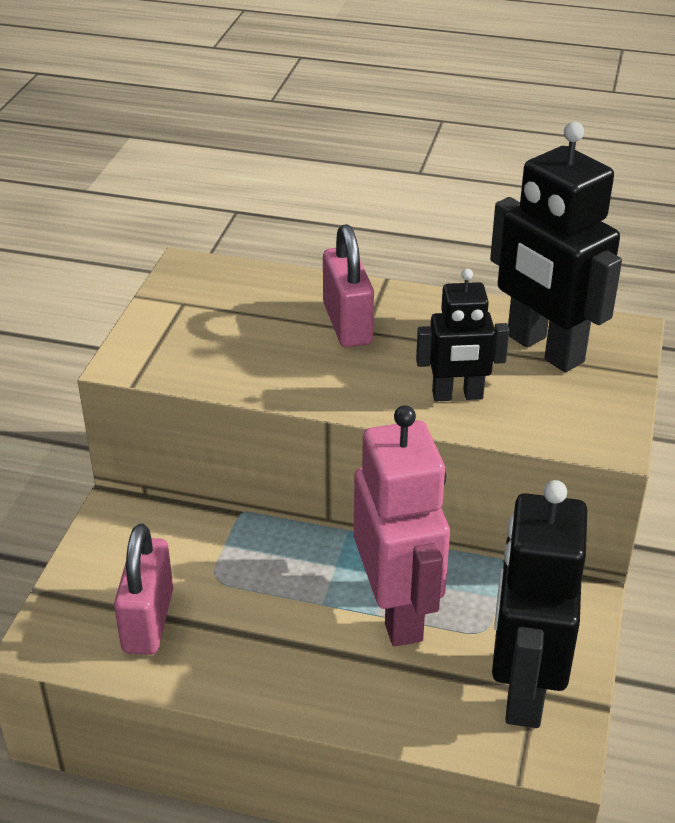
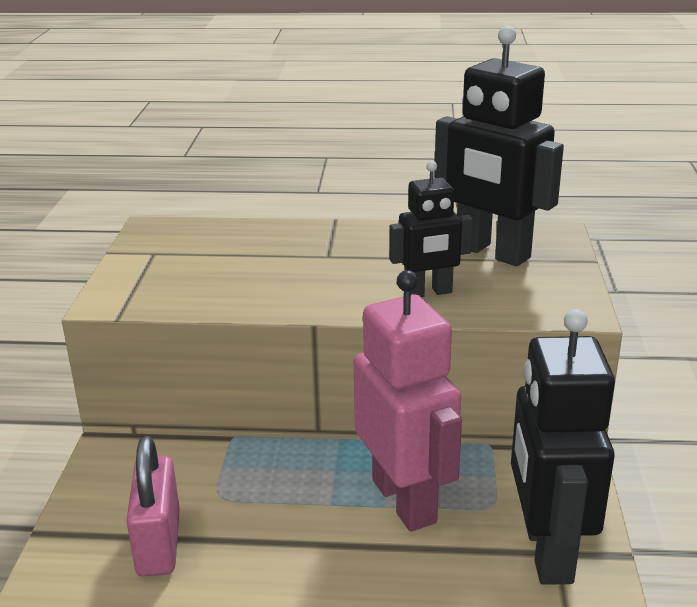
camera: 10 degrees left, 10 degrees down
pink padlock [323,224,374,348] -> none

